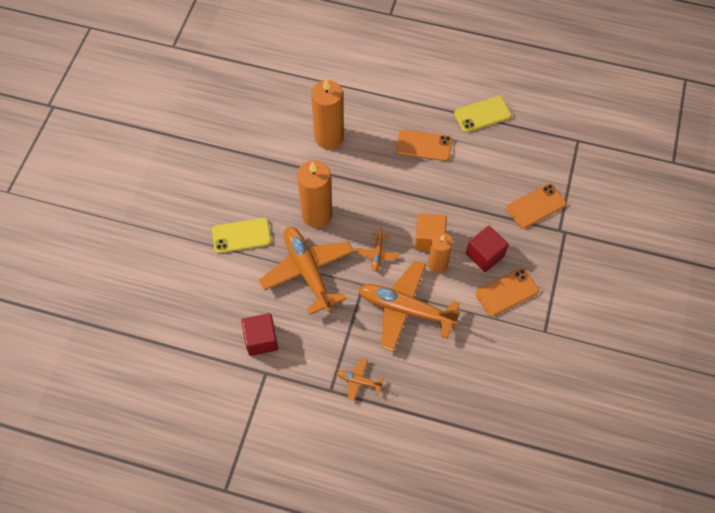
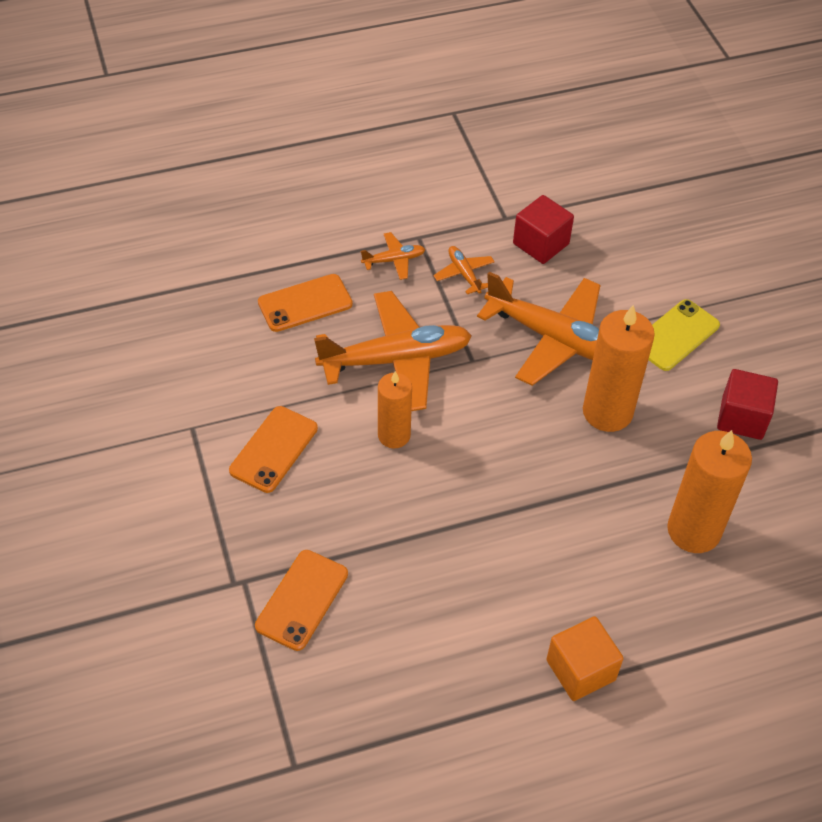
camera: 145 degrees right, 10 degrees down
orange plane [356,228,399,272] -> orange plane moved to [433,246,495,294]
orange phone [396,130,452,161] -> orange phone moved to [258,274,353,332]
orange cube [415,213,447,251] -> orange cube moved to [546,616,624,701]
yellow phone [454,96,512,133] -> none
red cube [466,226,509,272] -> red cube moved to [717,369,778,440]

